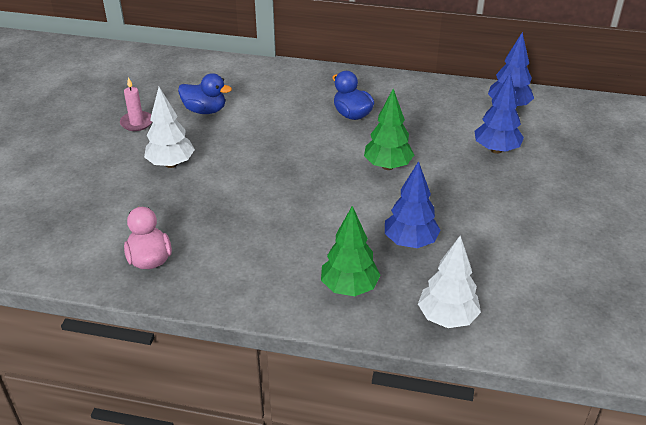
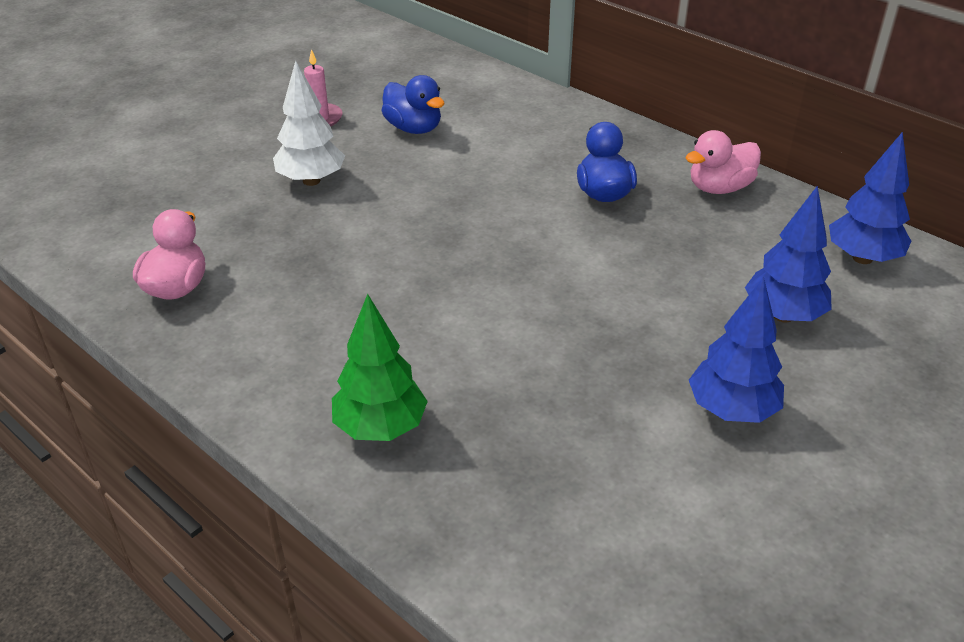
camera: 30 degrees right, 0 degrees up
green tree [364,89,414,170] -> none
blue tree [385,161,440,248] -> blue tree moved to [689,277,784,423]
white tree [418,236,481,328] -> none
none -> pink duck [685,130,761,194]

